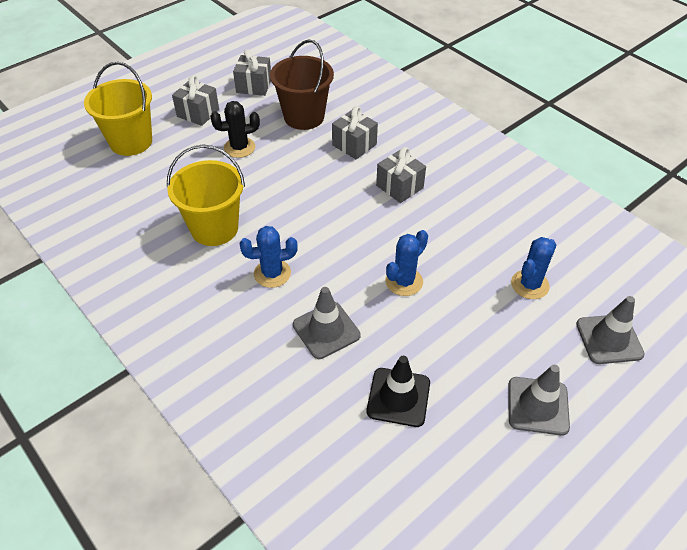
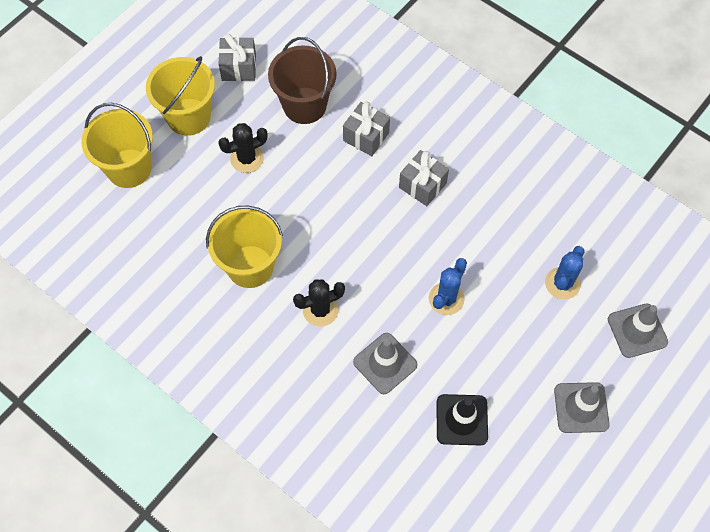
camera: 10 degrees left, 15 degrees up
grey gift [172,75,219,126] -> yellow bucket [146,56,215,136]
blue cactus [239,226,298,288] -> black cactus [293,279,345,326]

